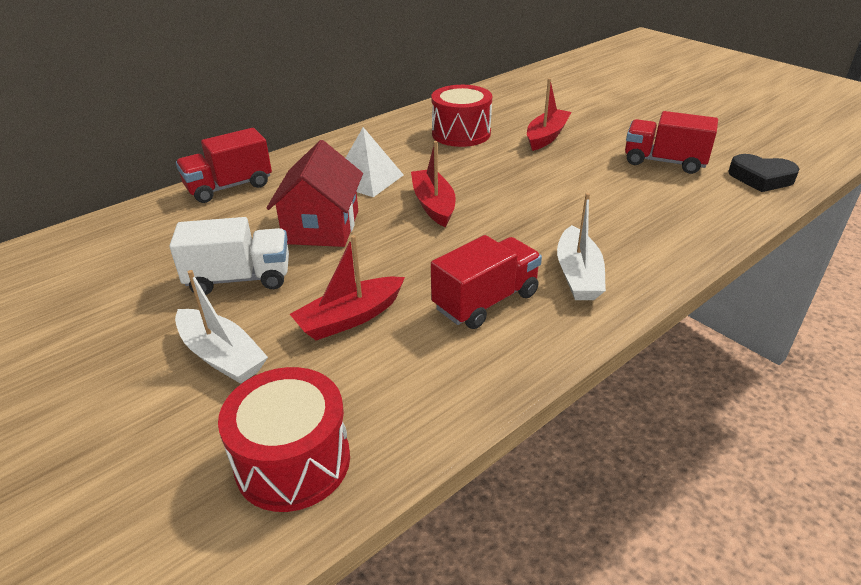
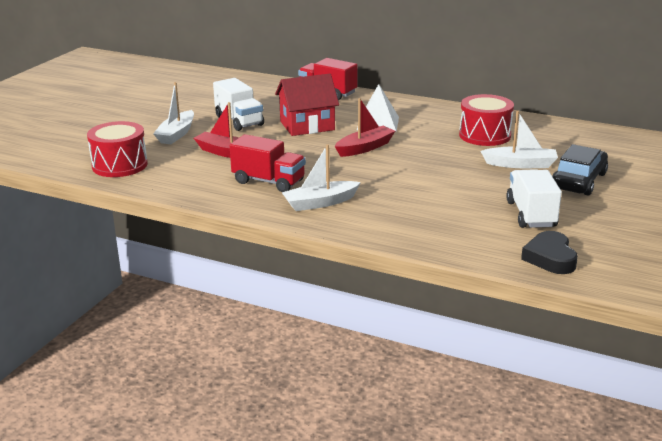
camera: 65 degrees right, 10 degrees down
red boat [527,78,571,151] -> white boat [481,111,558,168]
red truck [625,111,718,174] -> white truck [506,169,562,228]
none -> black car [552,144,608,196]

